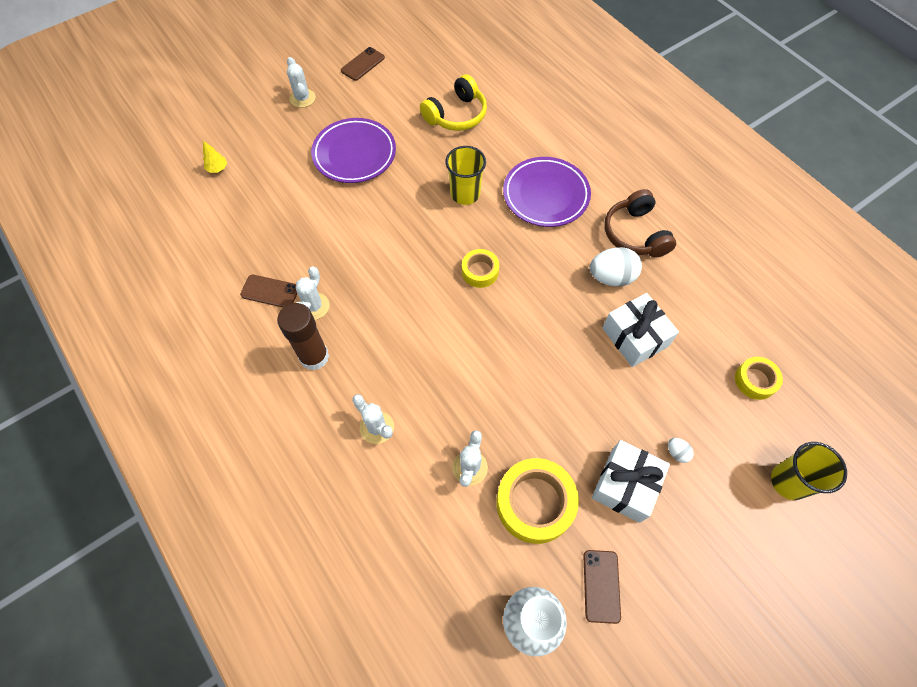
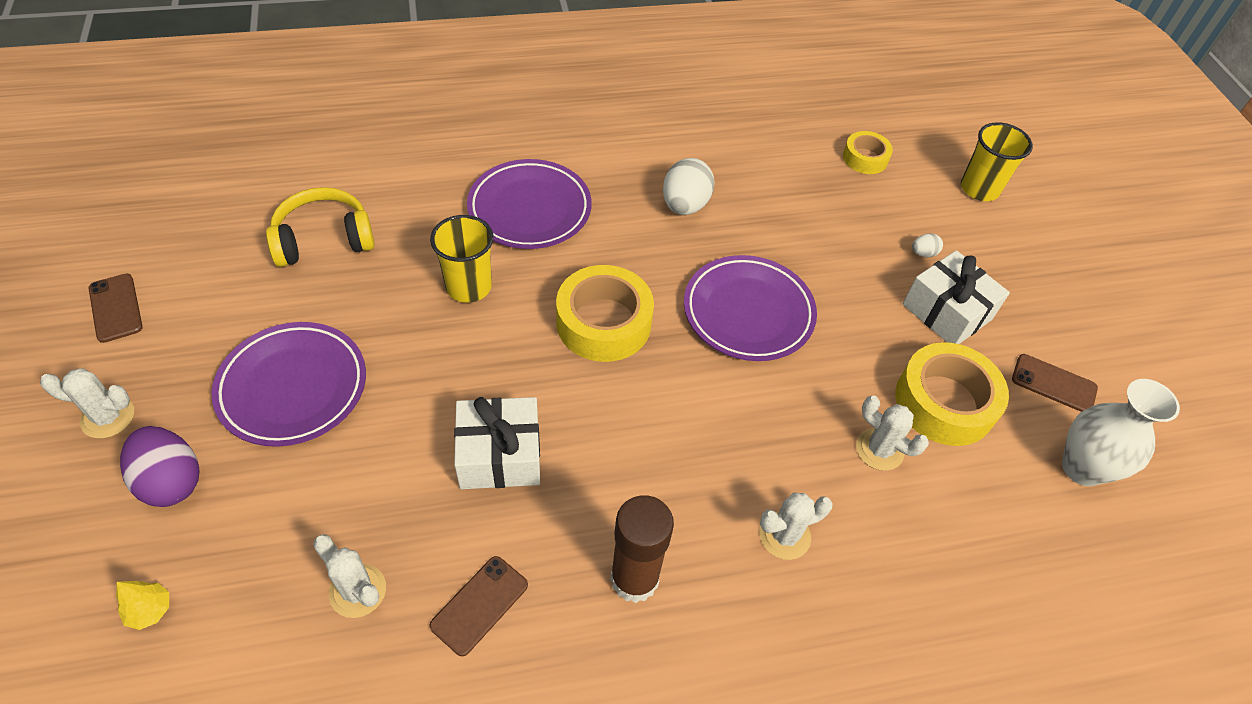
camera: 70 degrees left, 10 degrees down
white cactus [296,266,329,320] -> white cactus moved to [313,534,386,618]
yellow headphones [420,74,487,131] -> yellow headphones turned 90 degrees counterclockwise [266,187,375,267]
yellow tape [462,249,499,288] -> yellow tape [556,265,654,362], size x1.76
white gift [602,293,679,367] -> white gift moved to [454,397,540,489]
brown headphones [604,189,676,258] -> none
none -> purple egg [120,426,199,507]
none -> purple plate [684,255,817,361]

